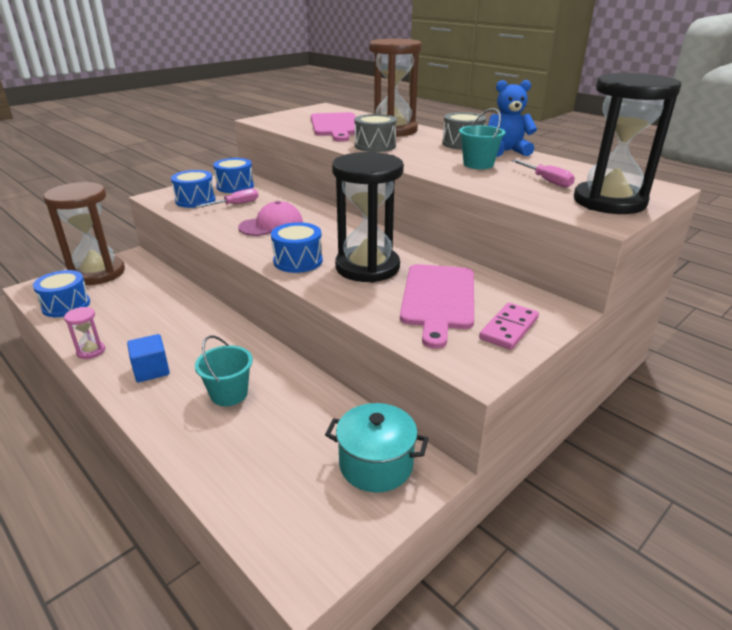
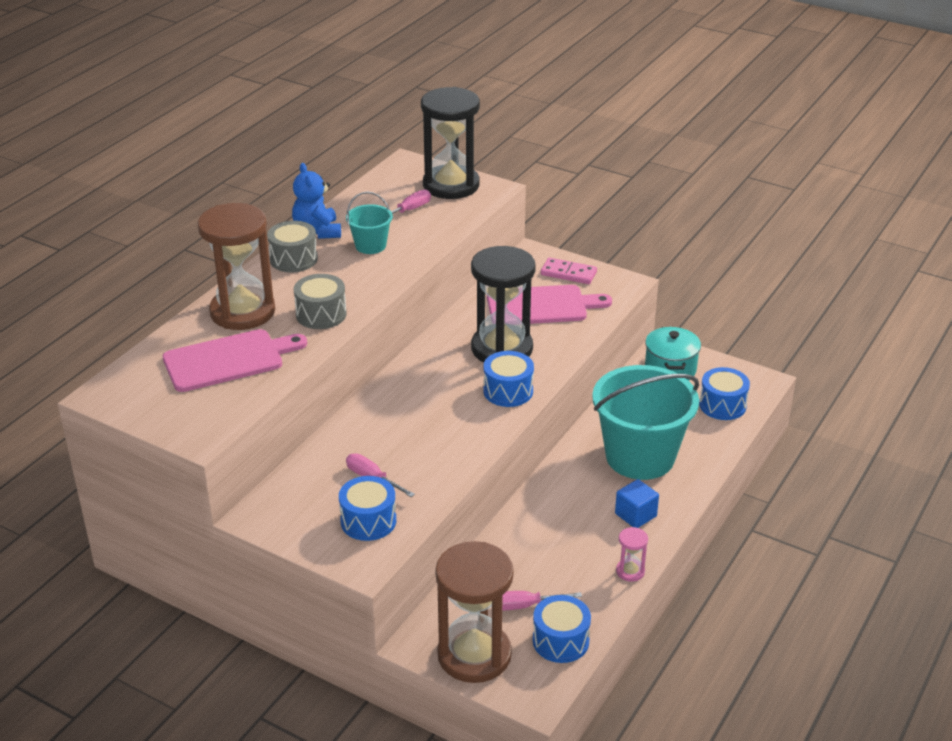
camera: 105 degrees left, 5 degrees up
turquoise bucket [195,336,253,406] -> turquoise bucket [592,365,699,480], size x2.14
blue drum [213,158,254,193] -> blue drum moved to [699,367,750,420]
pink cap [238,201,303,236] -> none
none -> pink screwdriver [502,591,582,611]

